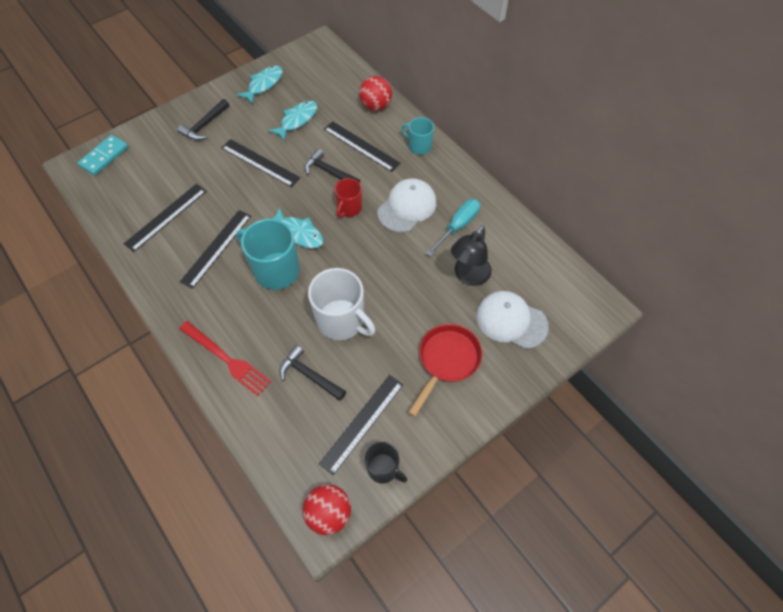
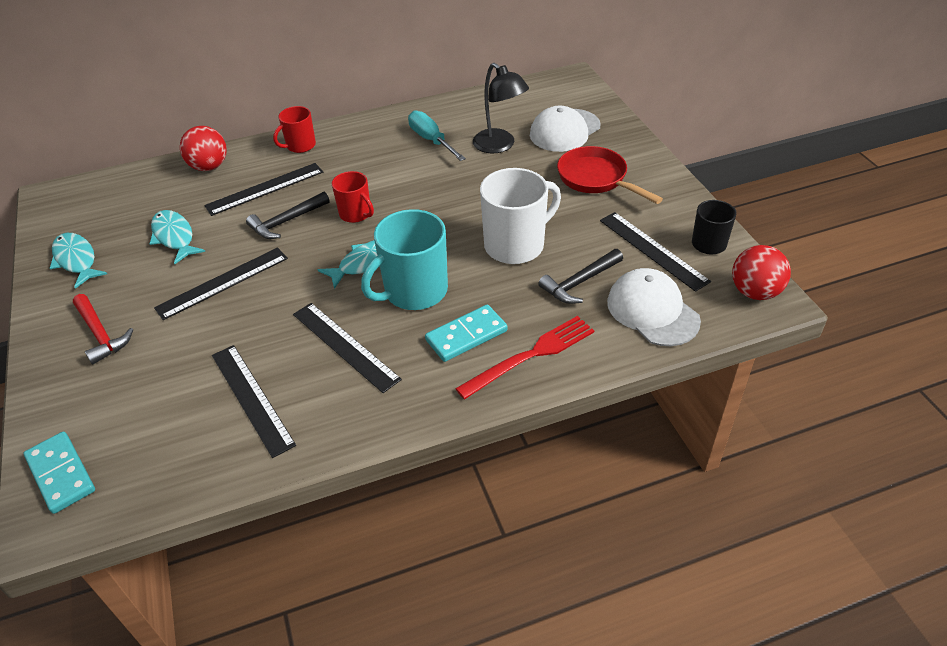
camera: 70 degrees left, 15 degrees down
black hammer [177,99,229,140] -> red hammer [73,294,133,365]
white cap [377,178,436,232] -> white cap moved to [607,268,701,346]
turquoise mug [401,117,434,155] -> red mug [273,106,316,153]
none -> turquoise domino [425,305,508,362]

